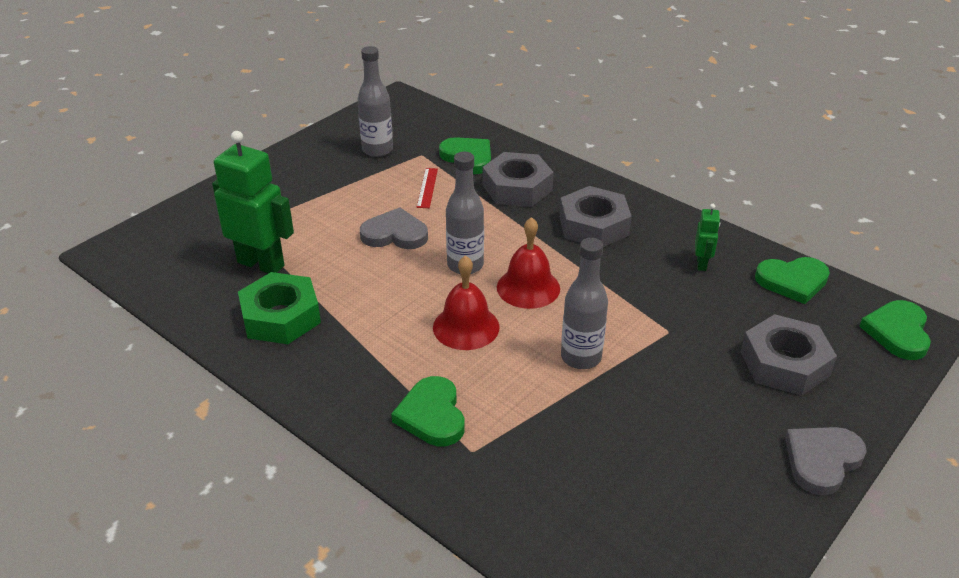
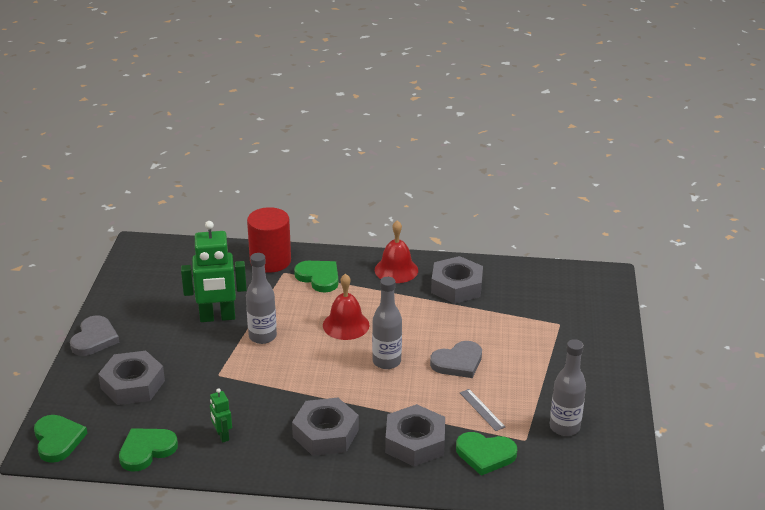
camera: 145 degrees right, 5 degrees down
green robot [212,131,294,273] -> green robot moved to [181,221,247,322]
green nut [238,272,321,344] -> grey nut [431,256,483,304]
red ruler [417,168,438,208] -> grey ruler [460,389,505,431]
red bell [497,217,560,309] -> red bell moved to [375,220,418,283]
none -> red cylinder [247,207,291,273]

